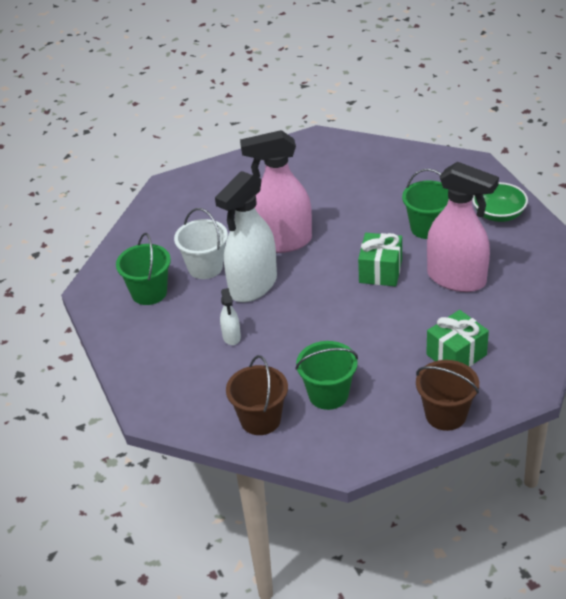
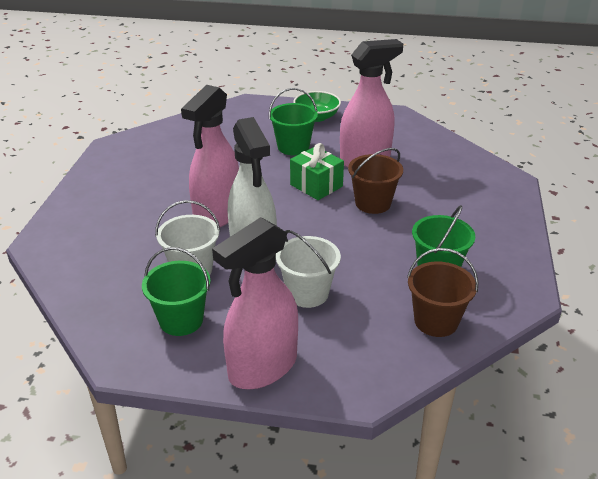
camera: 60 degrees left, 5 degrees down
white spray bottle [220,288,241,345] -> white bucket [276,230,341,308]
brown bucket [416,360,479,431] -> brown bucket moved to [348,148,403,214]
green gift [426,310,489,367] -> none
none -> pink spray bottle [212,217,298,389]

